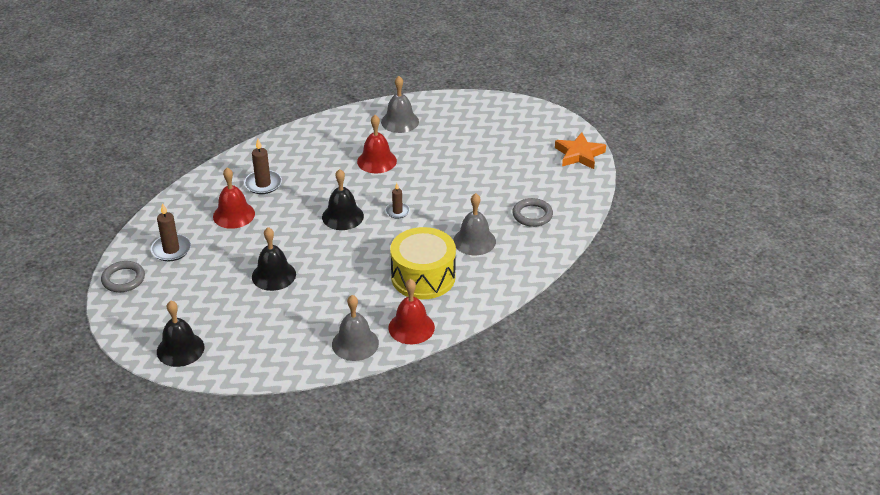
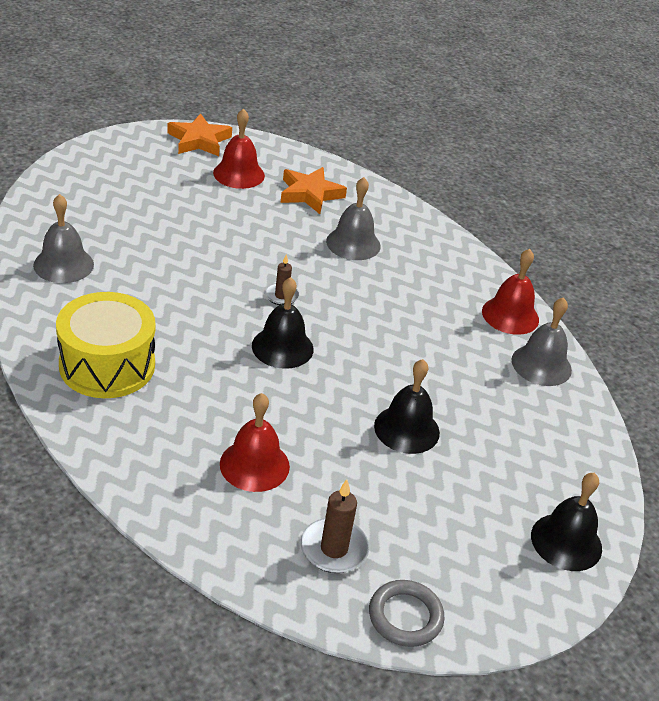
camera: 90 degrees left, 0 degrees up
brown candle [244,139,282,194] -> none
red bell [357,115,397,173] -> red bell moved to [213,109,265,189]
yellow drum [390,227,456,299] -> yellow drum moved to [56,292,155,398]
grey ring [512,198,553,227] -> orange star [281,167,347,214]

